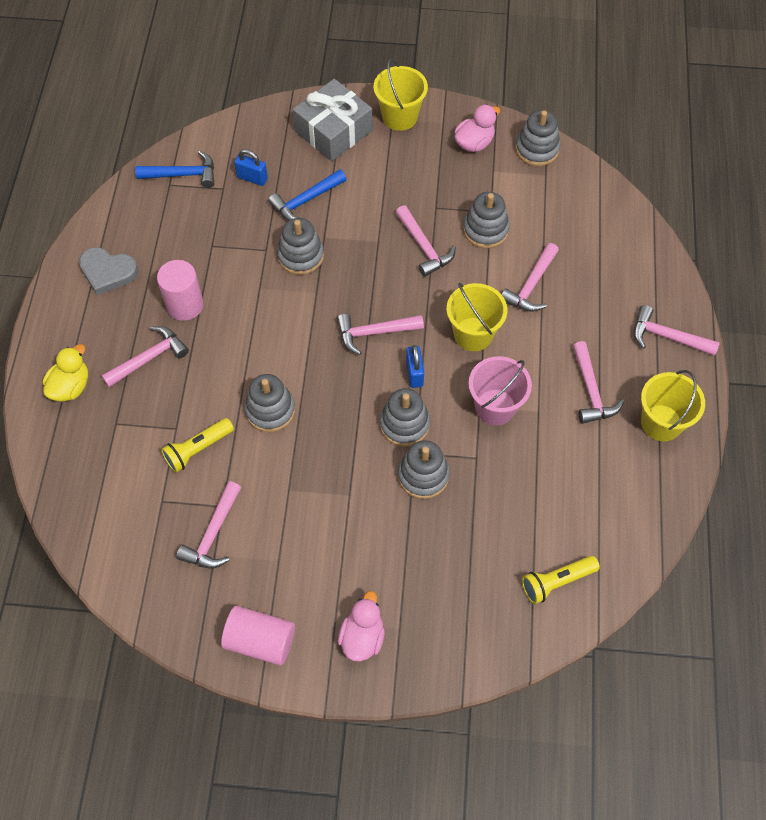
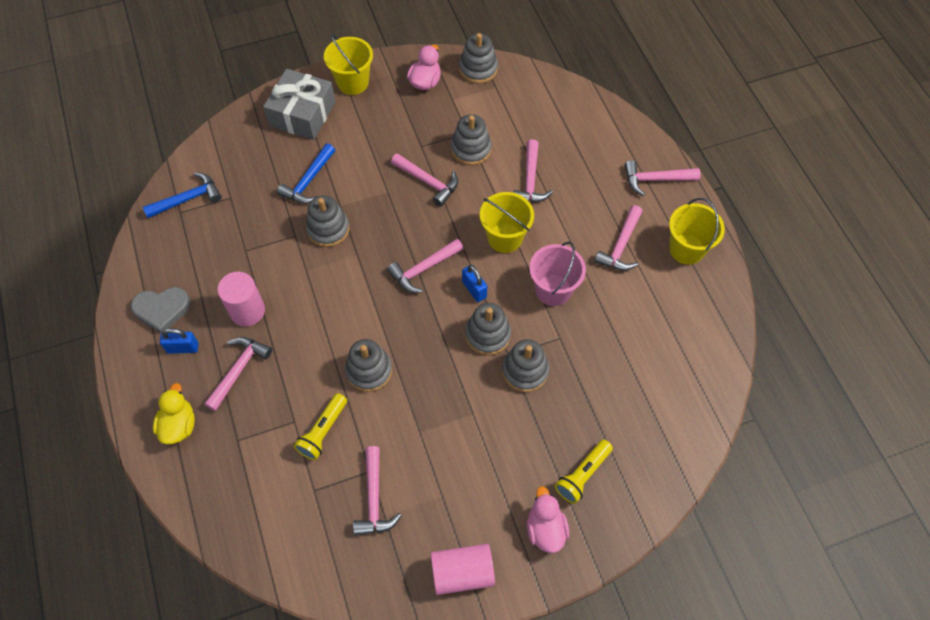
camera: 25 degrees left, 0 degrees up
blue padlock [234,149,268,186] -> blue padlock moved to [160,328,199,354]
yellow flashlight [522,556,600,604] -> yellow flashlight moved to [555,440,613,504]
pink hammer [573,341,624,424] -> pink hammer turned 60 degrees clockwise [594,205,642,270]

